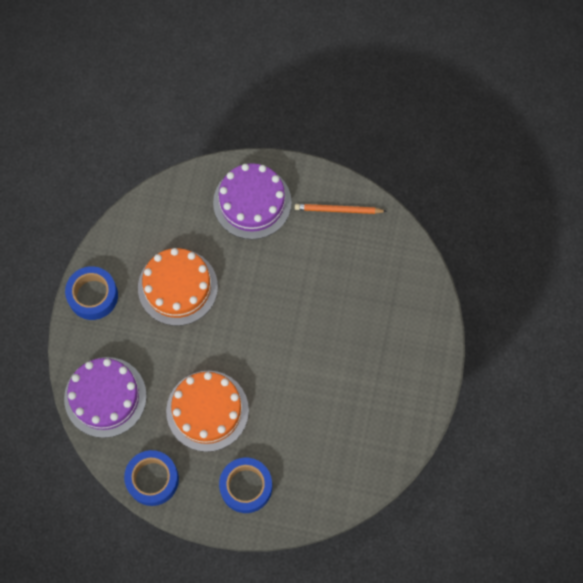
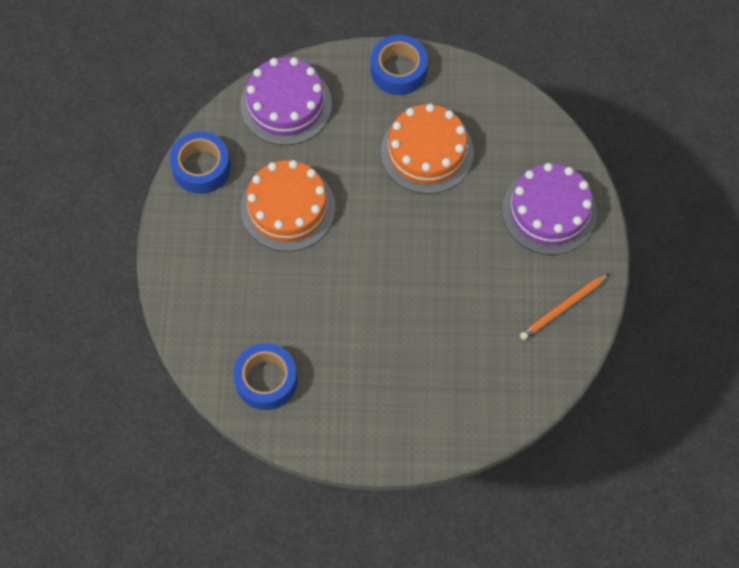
camera: 80 degrees right, 5 degrees down
blue tape [219,458,272,513] -> blue tape moved to [233,343,298,410]
orange pencil [295,204,387,214] -> orange pencil turned 120 degrees counterclockwise [520,273,610,340]

